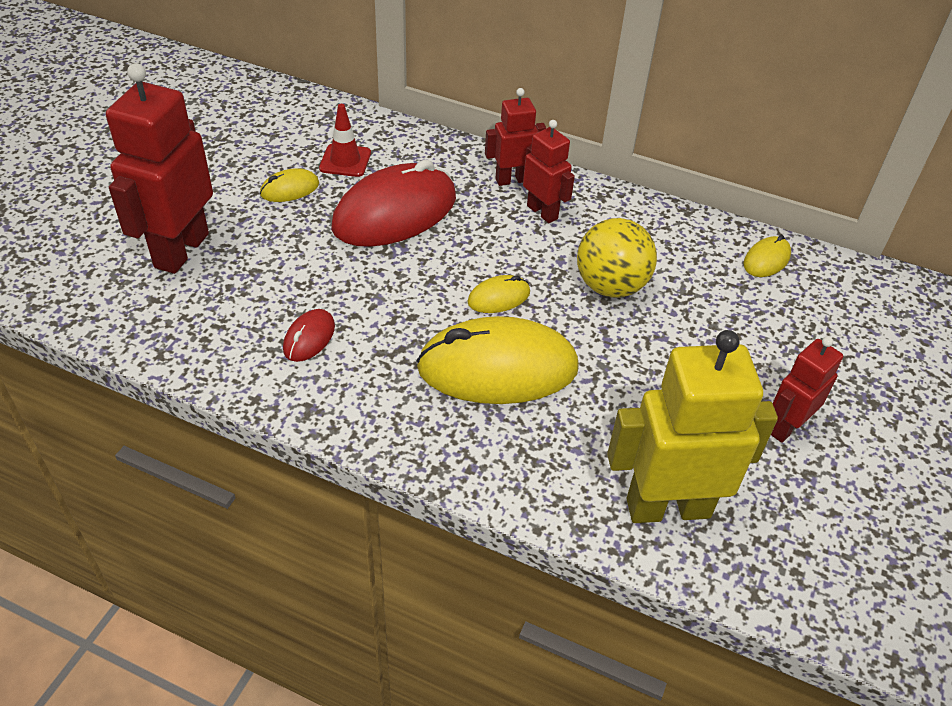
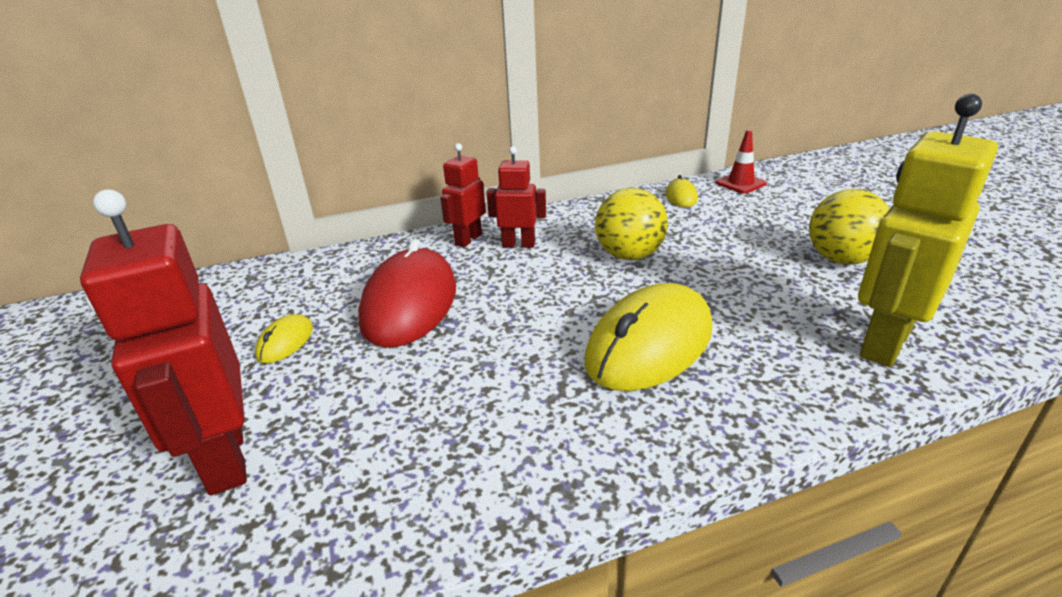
camera: 40 degrees left, 15 degrees down
red mouse [283,309,335,362] -> none
red traffic cone [319,104,371,177] -> red traffic cone moved to [716,130,767,194]
yellow mouse [467,275,530,313] -> none
red robot [771,336,843,443] -> yellow ball [809,189,890,265]

